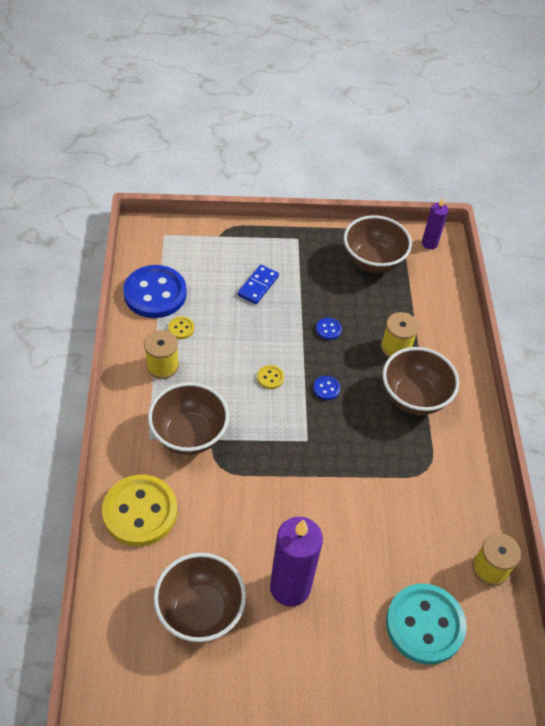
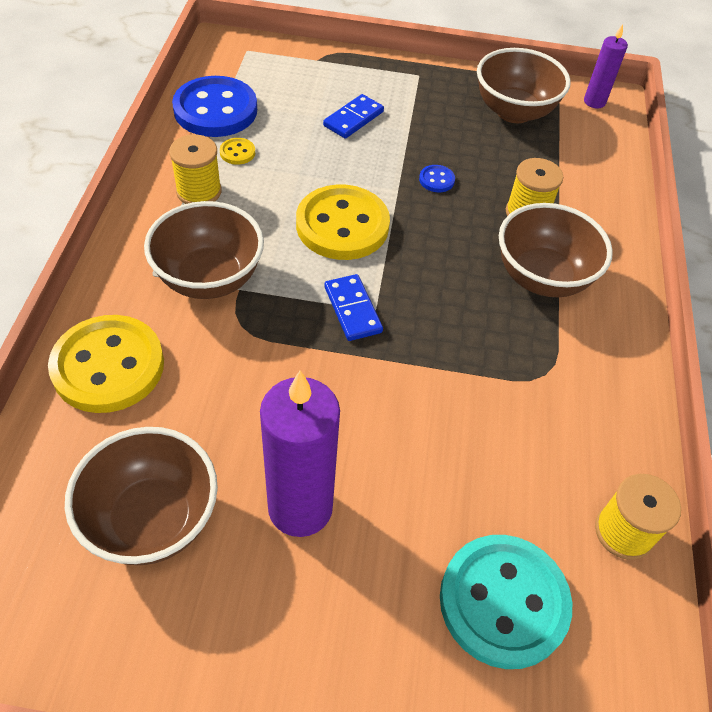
camera: 10 degrees right, 0 degrees up
yellow button [257,365,284,389] -> yellow button [296,184,390,260], size x2.46
blue button [313,376,340,400] -> none
none -> blue domino [324,274,383,341]

